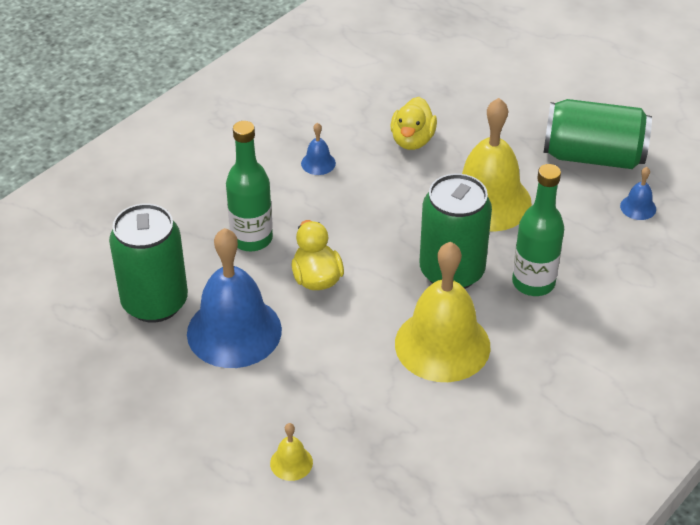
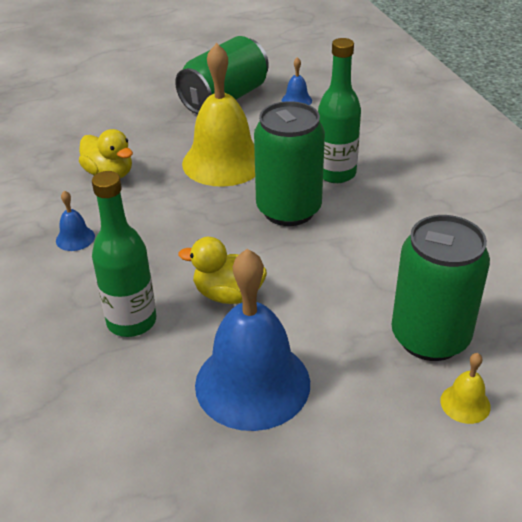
camera: 60 degrees left, 5 degrees down
green can [109,203,188,323] -> green can moved to [392,215,490,361]
yellow bell [395,242,491,382] -> none

